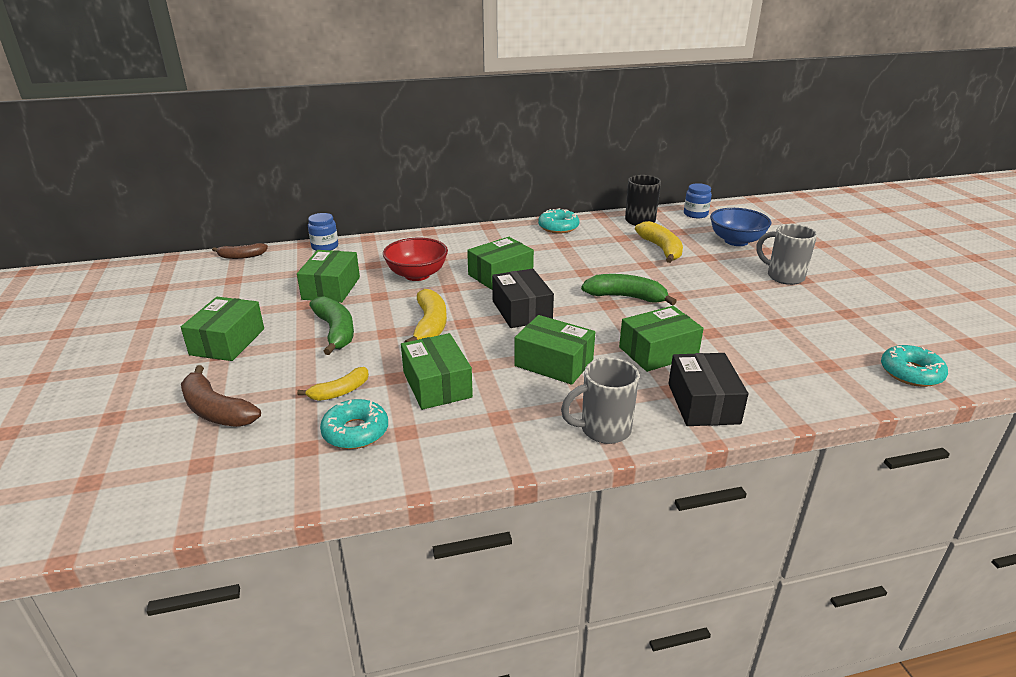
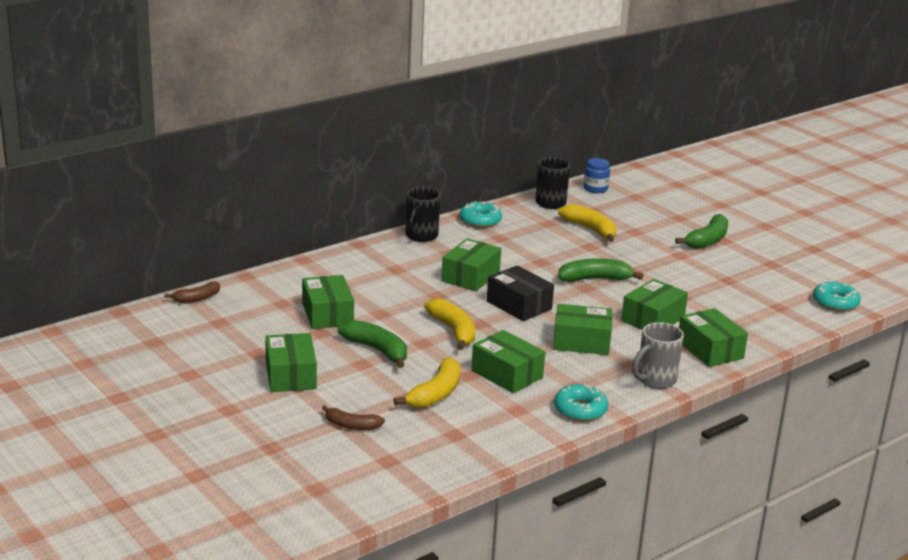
camera: 25 degrees left, 5 degrees down
brown banana [181,365,261,427] -> brown banana [322,405,385,430], size x0.64
yellow banana [297,367,369,401] -> yellow banana [394,357,460,408], size x1.55
blue jar [308,213,338,251] -> none
turquoise donut [320,399,388,449] -> turquoise donut moved to [554,384,608,421]
red bowl [383,238,448,281] -> none
black box [668,353,748,426] -> green box [679,308,748,367]
blue bowl [710,208,771,246] -> none
grey mug [756,224,817,285] -> green banana [675,214,728,249]
none -> black mug [406,187,441,242]

